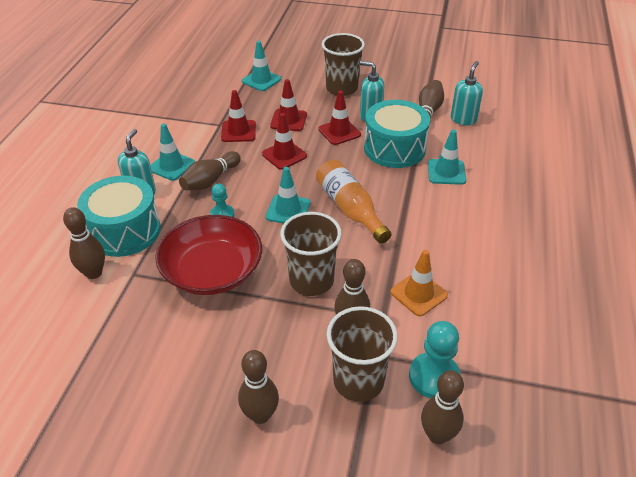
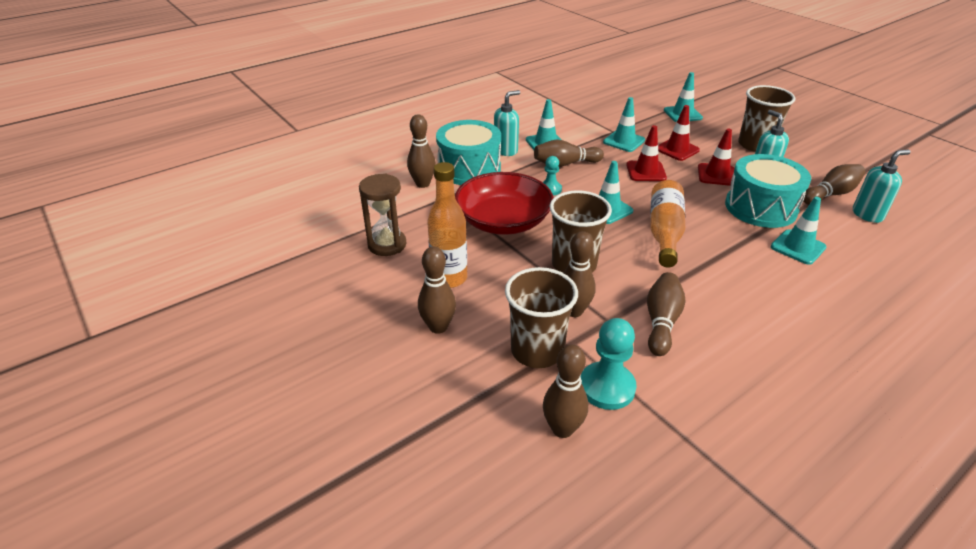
camera: 40 degrees right, 5 degrees down
red traffic cone [221,90,256,142] -> turquoise traffic cone [603,97,645,152]
orange traffic cone [390,250,448,316] -> brown bowling pin [647,272,685,356]
none -> brown hourglass [359,174,406,256]
none -> orange bottle [427,162,467,288]

